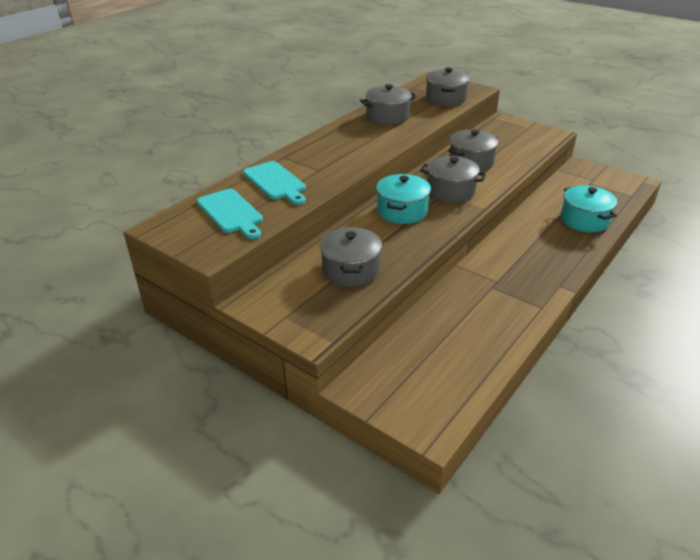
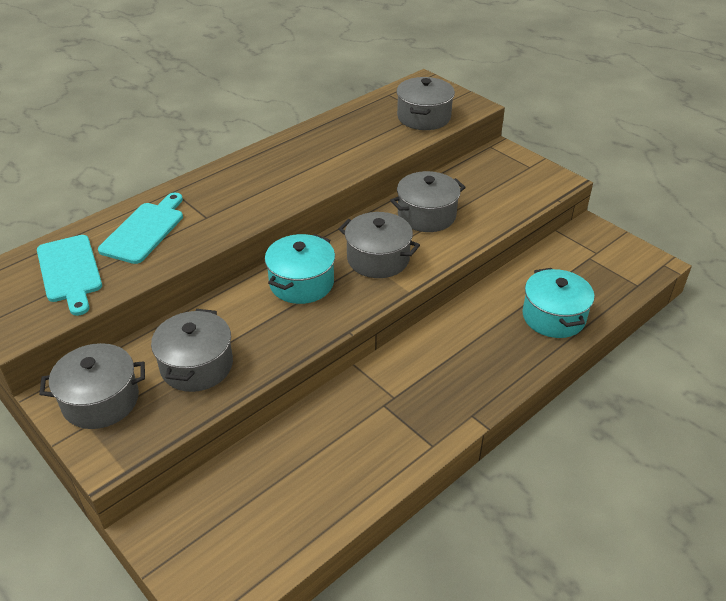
camera: 10 degrees right, 5 degrees up
turquoise cutting board [243,161,306,205] -> turquoise cutting board turned 135 degrees counterclockwise [98,192,183,264]
grey pot [360,84,417,125] -> grey pot moved to [39,343,145,429]

